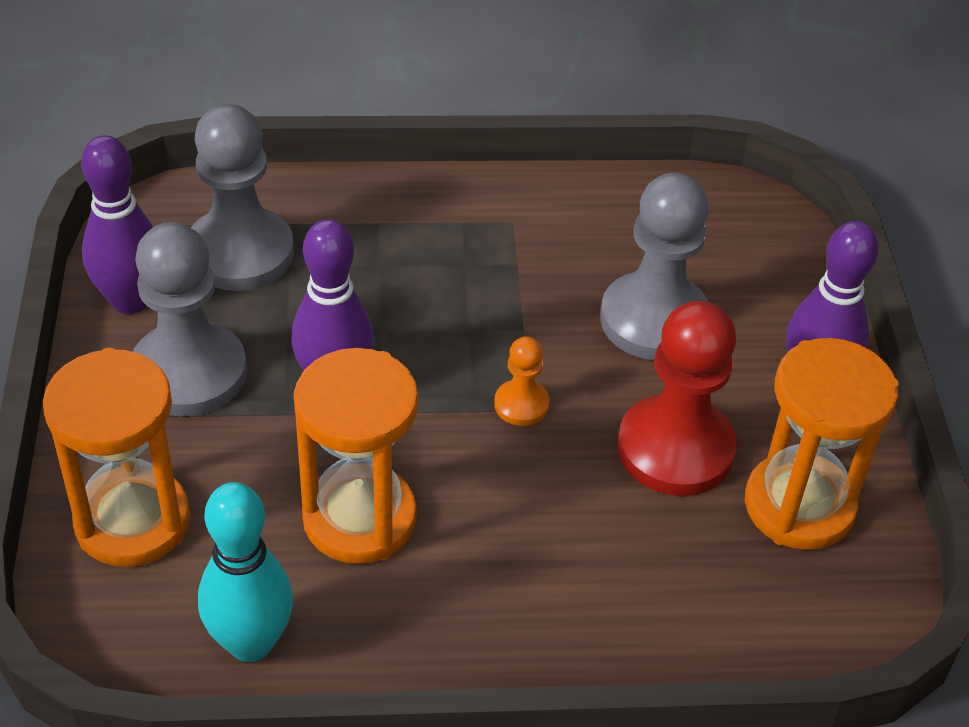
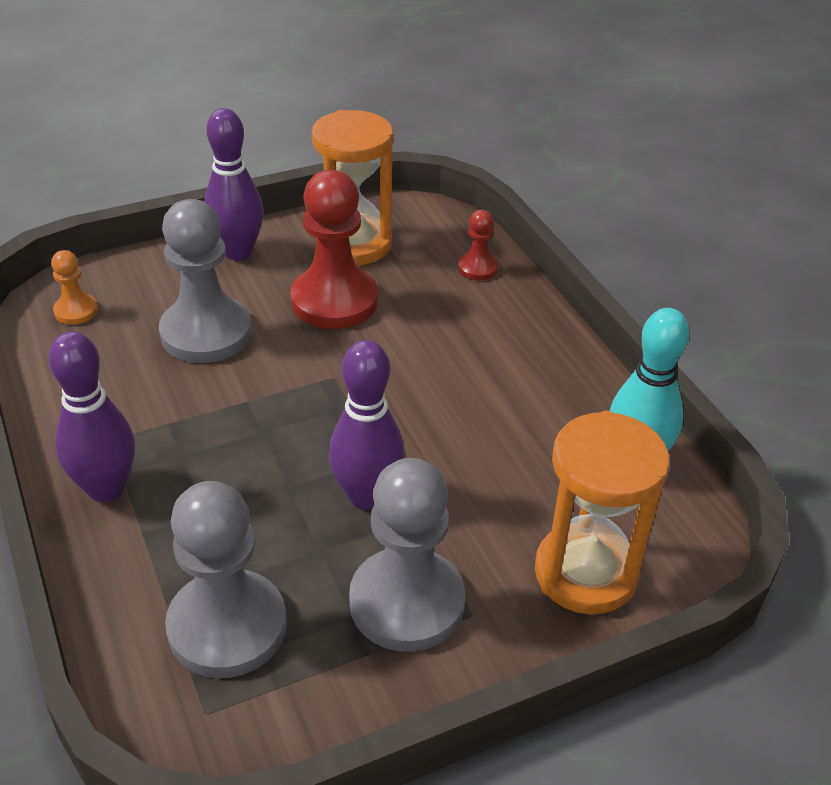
camera: 110 degrees left, 5 degrees down
purple bowling pin [81,135,153,314] -> purple bowling pin moved to [49,331,135,502]
orange hourglass [294,348,418,564] -> none
orange pawn [494,336,549,426] -> orange pawn moved to [51,250,98,325]
none -> red pawn [458,209,498,280]

